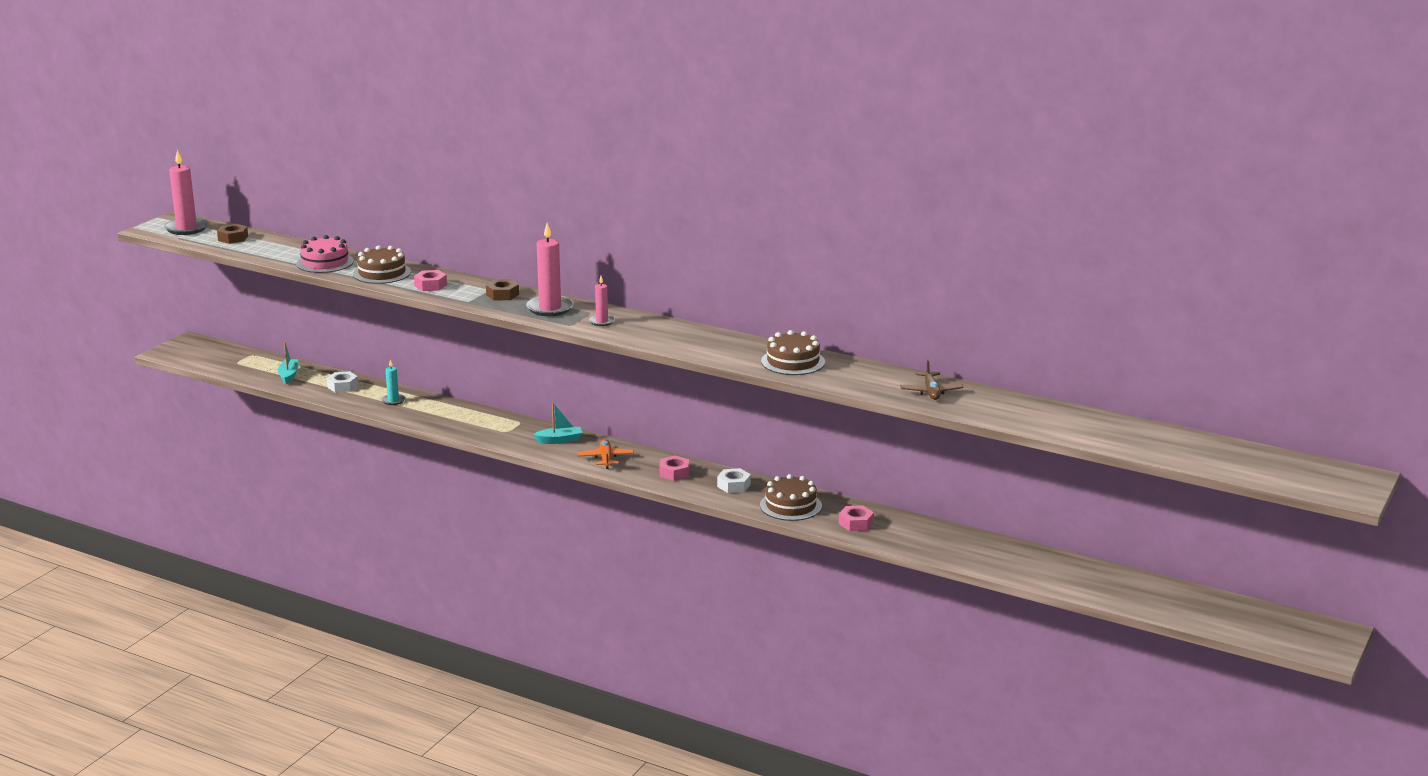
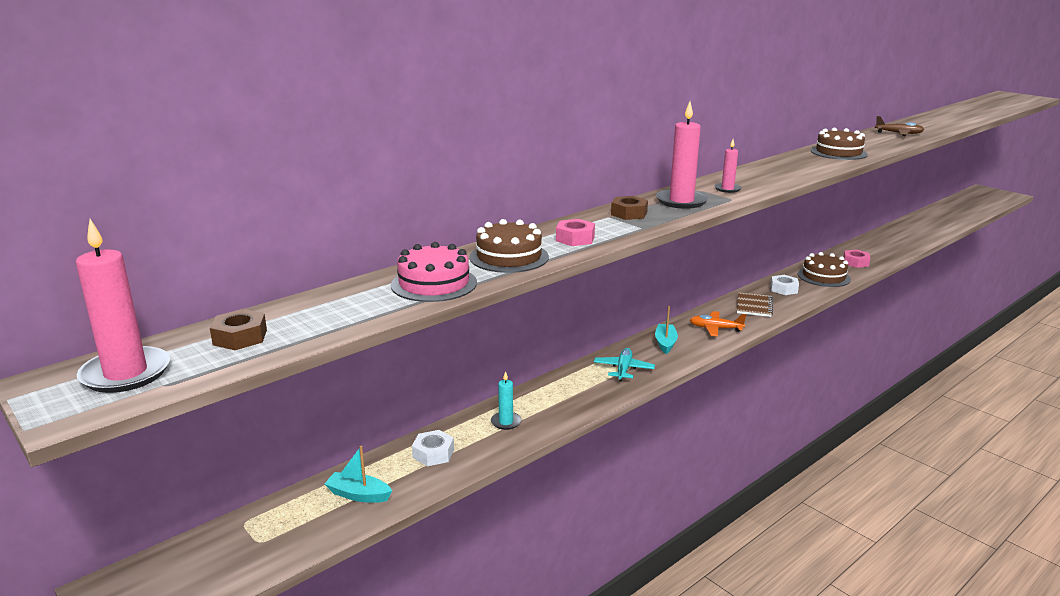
camera: 70 degrees left, 0 degrees up
pink nut [660,456,689,481] -> brown notebook [737,292,773,317]
none -> turquoise plane [594,348,655,382]

